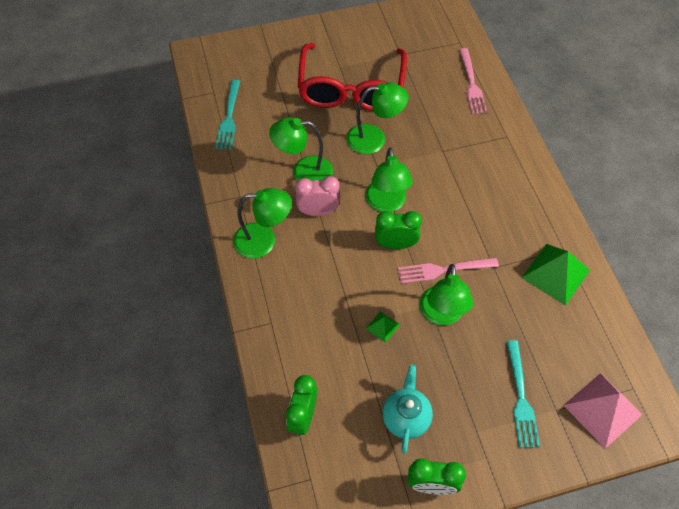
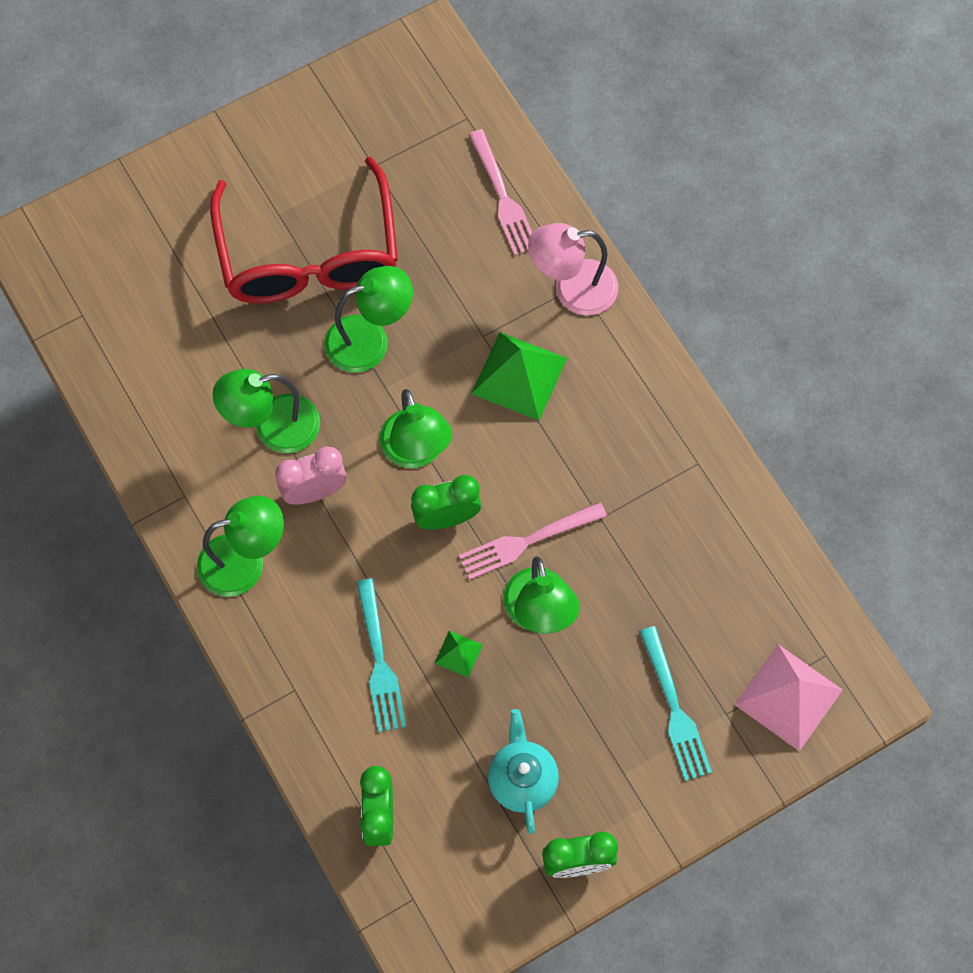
camera: 15 degrees left, 10 degrees up
turquoise fork [215,80,240,150] -> turquoise fork moved to [356,578,406,732]
green pyramid [521,244,590,306] -> green pyramid moved to [471,332,567,421]
none -> pink lamp [528,223,618,315]

